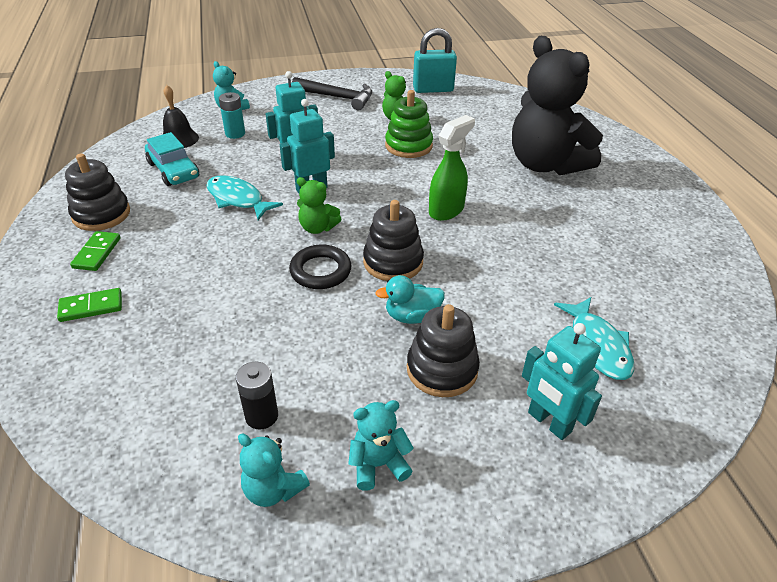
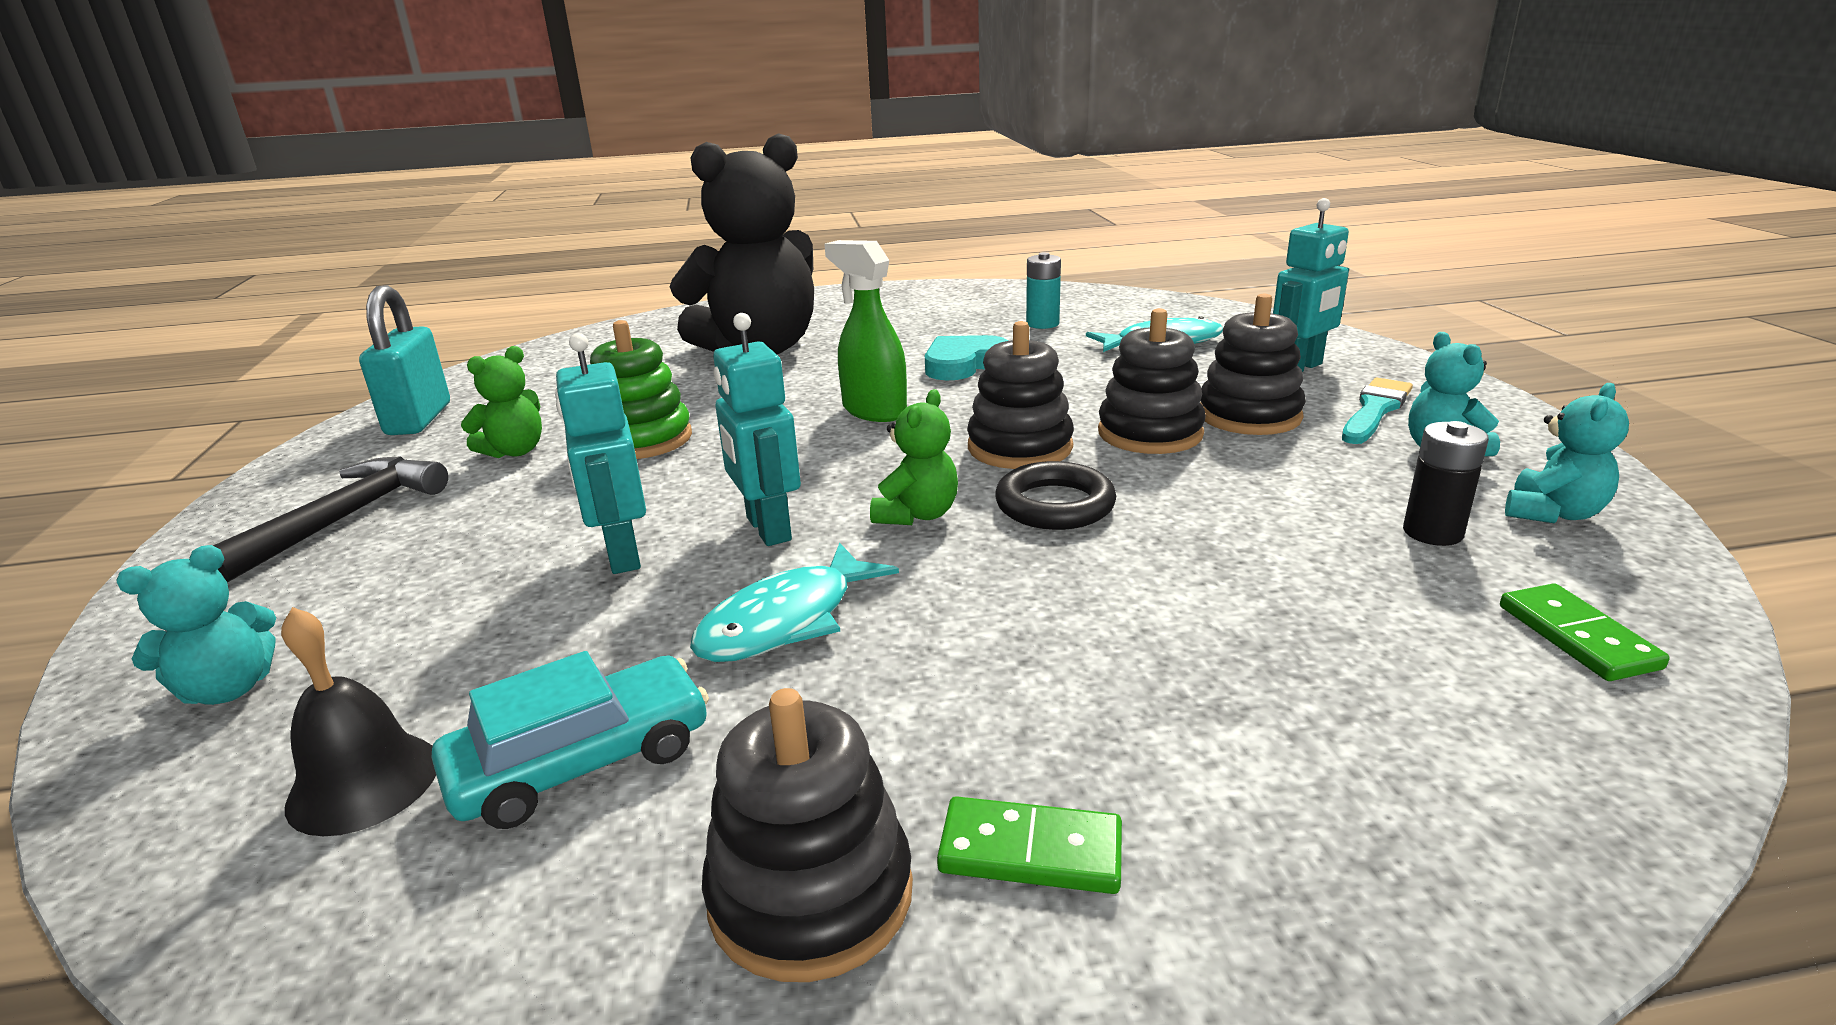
camera: 85 degrees left, 15 degrees down
green domino [57,288,122,322] -> green domino moved to [1500,583,1670,681]
turquoise battery [219,92,245,139] -> turquoise battery moved to [1026,252,1061,329]
turquoise duck [375,275,445,324] -> black stacking toy [1098,308,1206,454]
none -> turquoise heart [925,335,1008,380]
none -> turquoise brush [1342,378,1413,444]

